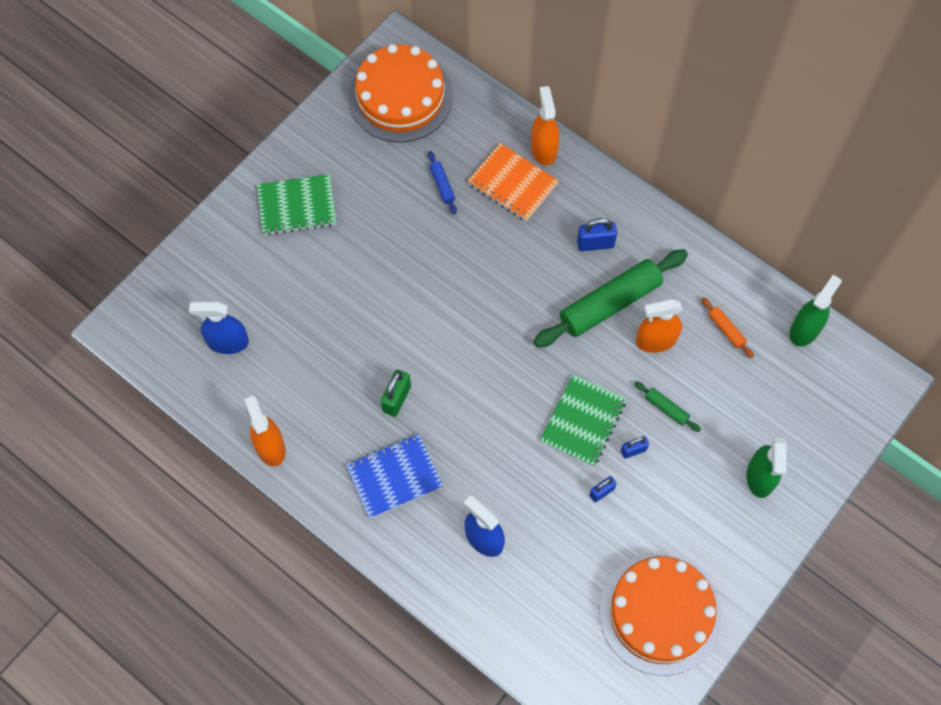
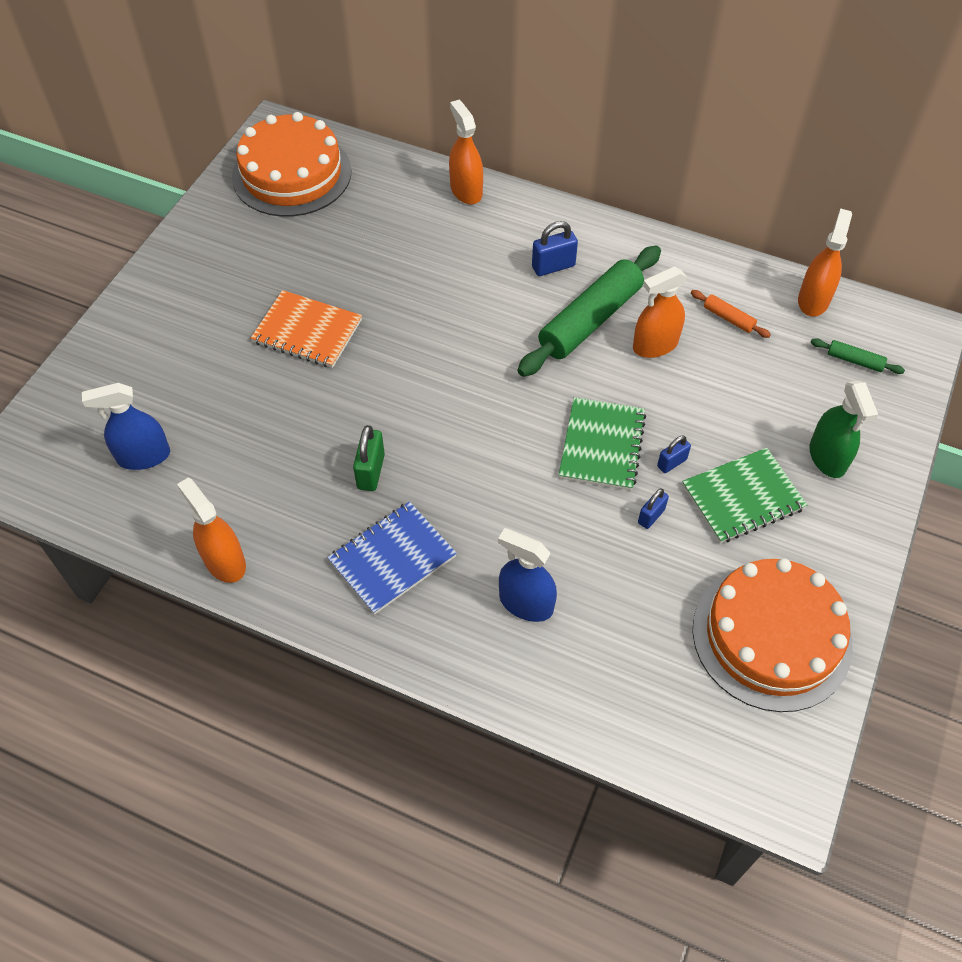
camera: 15 degrees left, 10 degrees down
green notebook [257,174,336,235] -> green notebook moved to [682,448,807,543]
blue rolling pin [428,151,457,215] -> none
orange notebook [468,143,559,221] -> orange notebook moved to [251,290,362,368]
green rolling pin [634,381,701,432] -> green rolling pin moved to [810,338,905,374]
green spray bottle [790,275,841,347] -> orange spray bottle [798,208,852,317]

